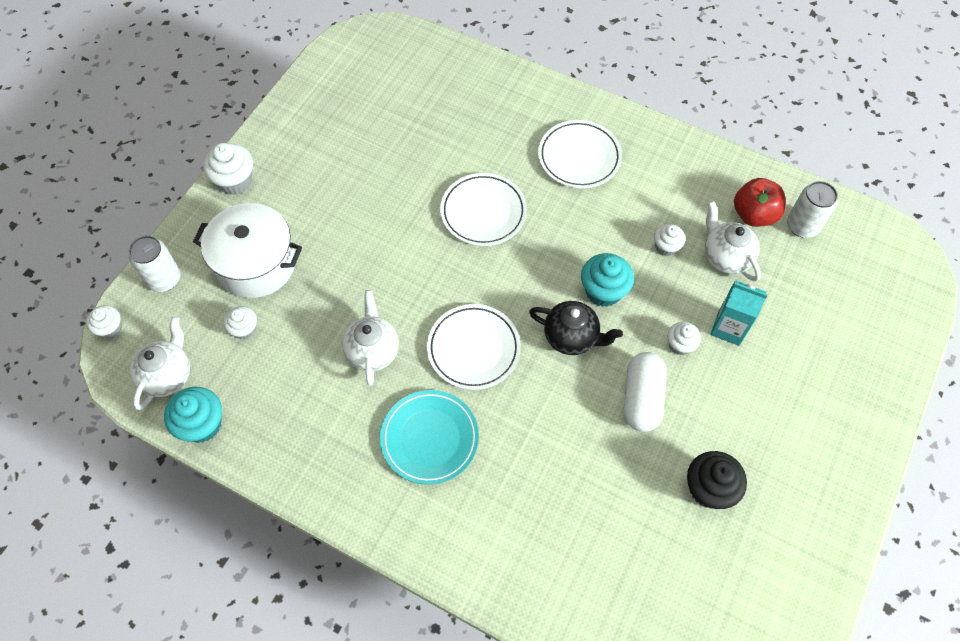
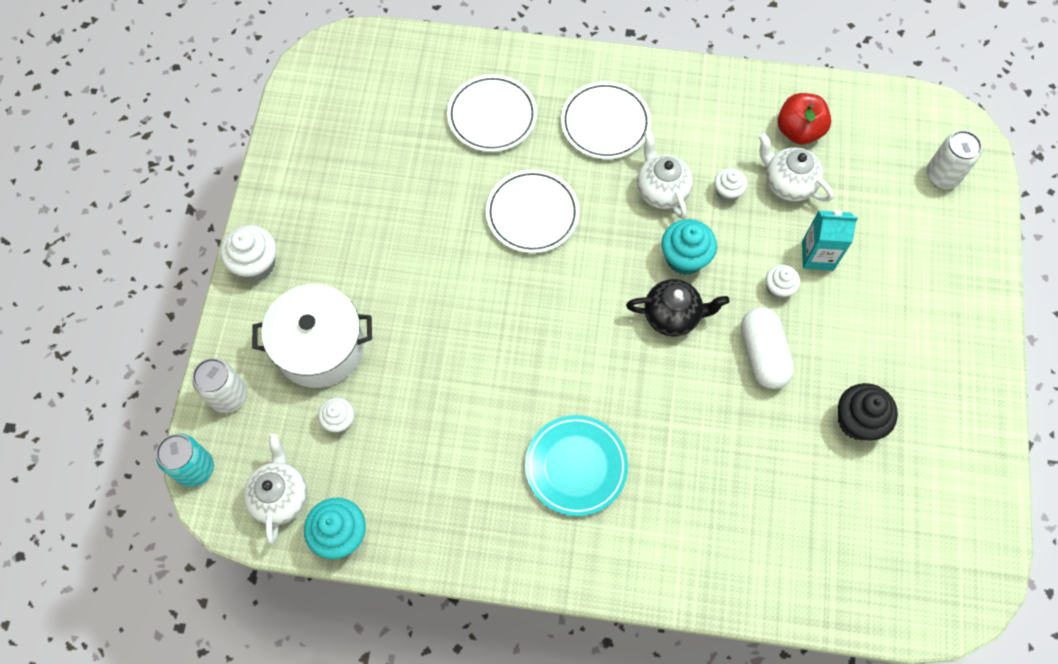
camera: 20 degrees left, 5 degrees up
white cupcake [86,305,122,339] -> turquoise can [156,434,214,487]
white teapot [342,290,399,386] -> white teapot moved to [637,130,693,219]
white plate [427,304,521,390] -> white plate moved to [447,75,537,152]
white can [787,181,838,238] -> white can moved to [926,130,982,189]

